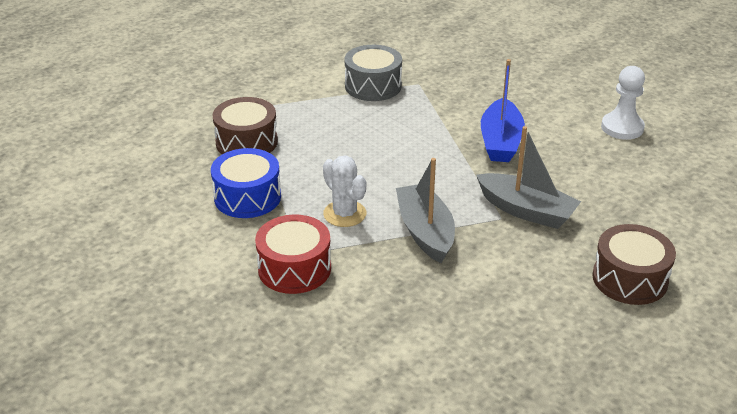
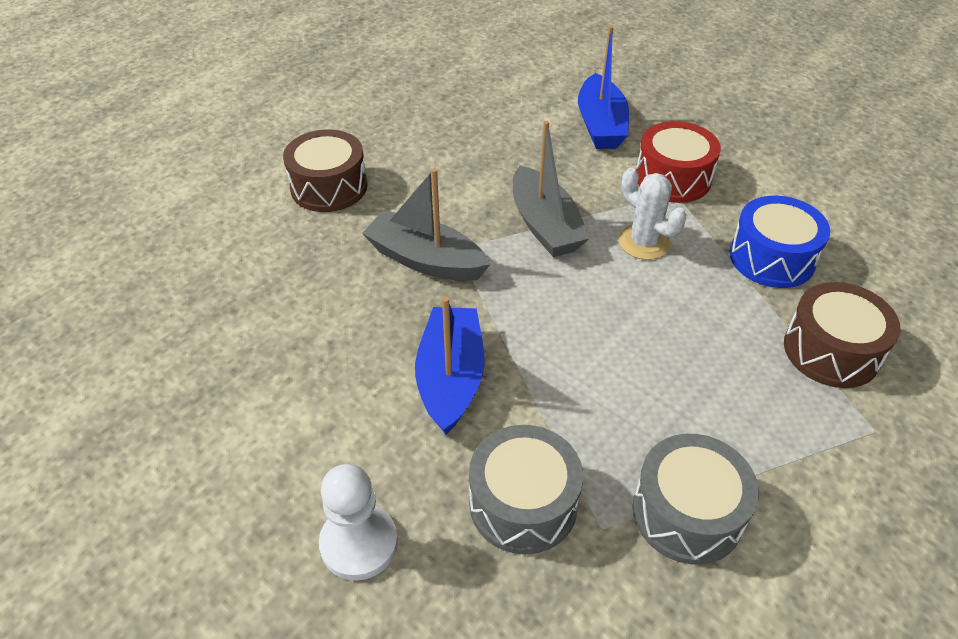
camera: 175 degrees right, 10 degrees up
white pawn [601,66,645,140] -> white pawn moved to [319,464,398,580]
none -> grey drum [469,425,583,554]
none -> blue boat [578,26,629,149]

